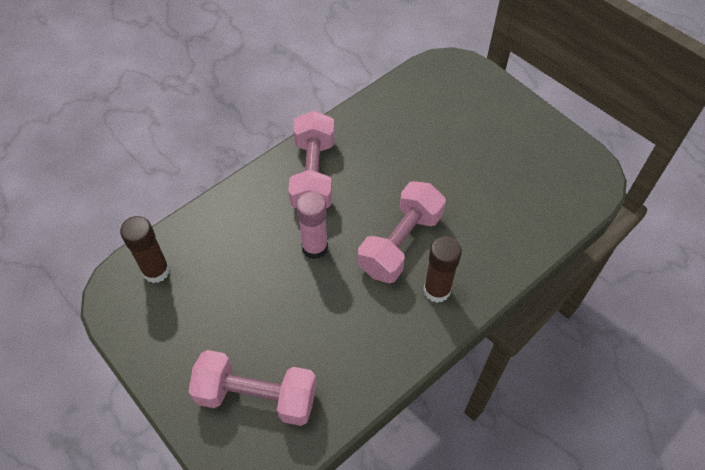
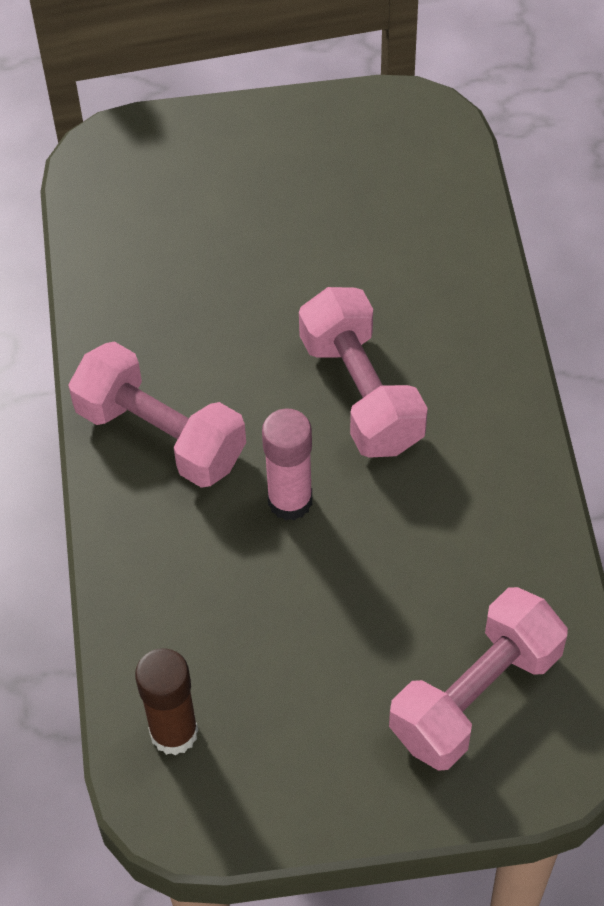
camera: 55 degrees left, 0 degrees up
brown glue stick [423,236,462,303] -> none

